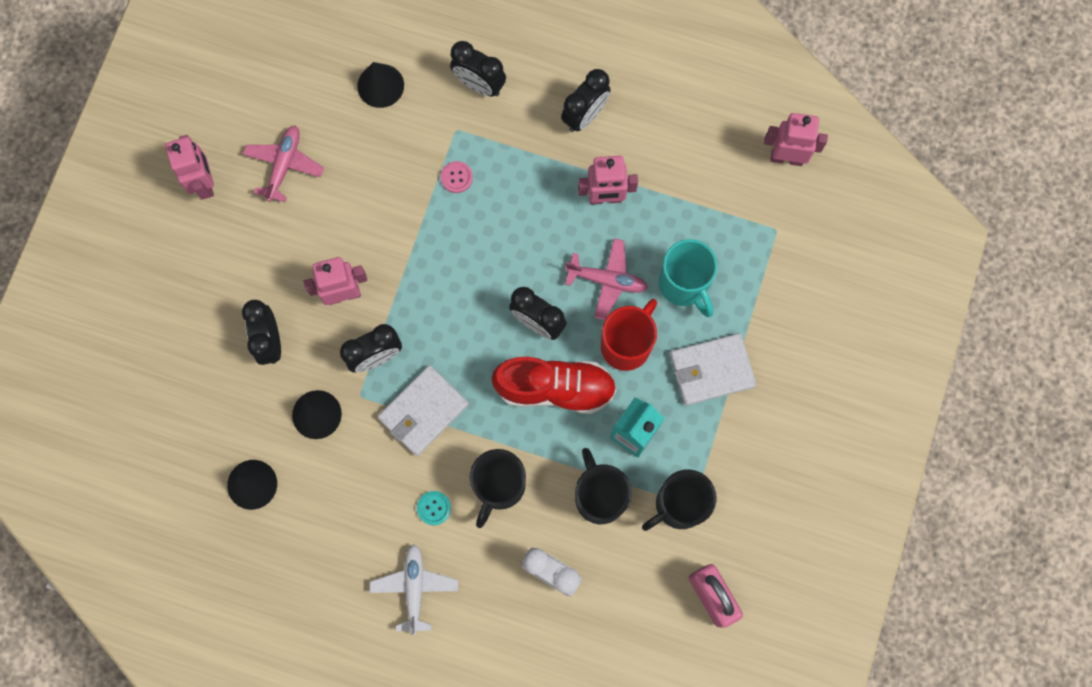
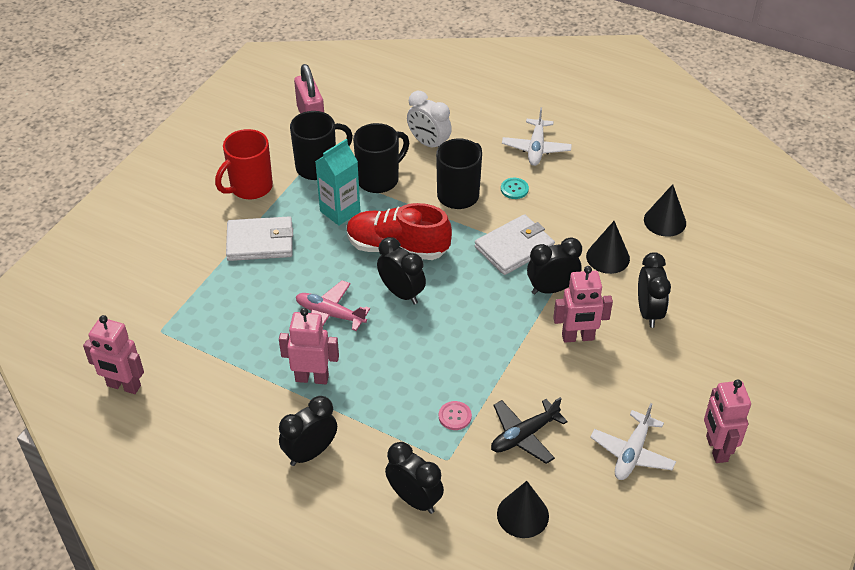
camera: 170 degrees left, 30 degrees down
pink plane [243,125,324,202] -> white plane [590,403,676,480]
black mug [575,448,632,524] -> black mug turned 120 degrees counterclockwise [353,123,409,193]
red mug [601,299,657,371] -> red mug moved to [215,129,273,199]
turquoise mug [659,239,717,317] -> none
none -> black plane [491,397,568,464]

